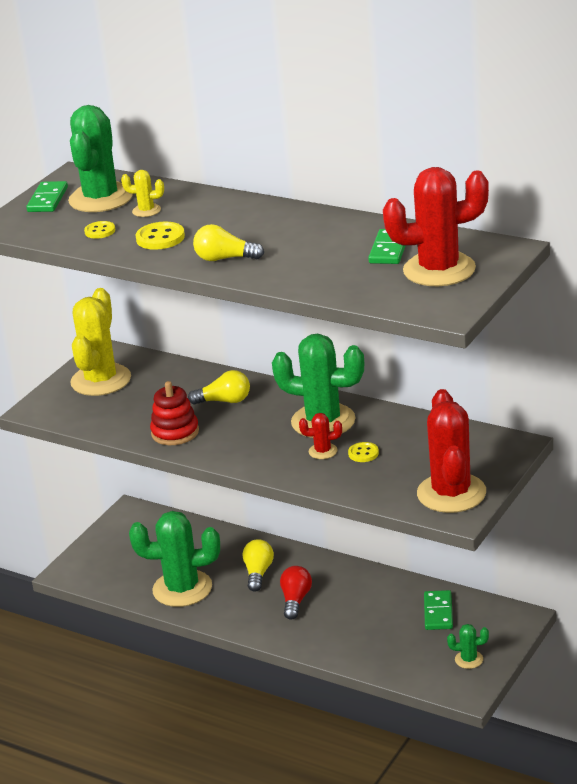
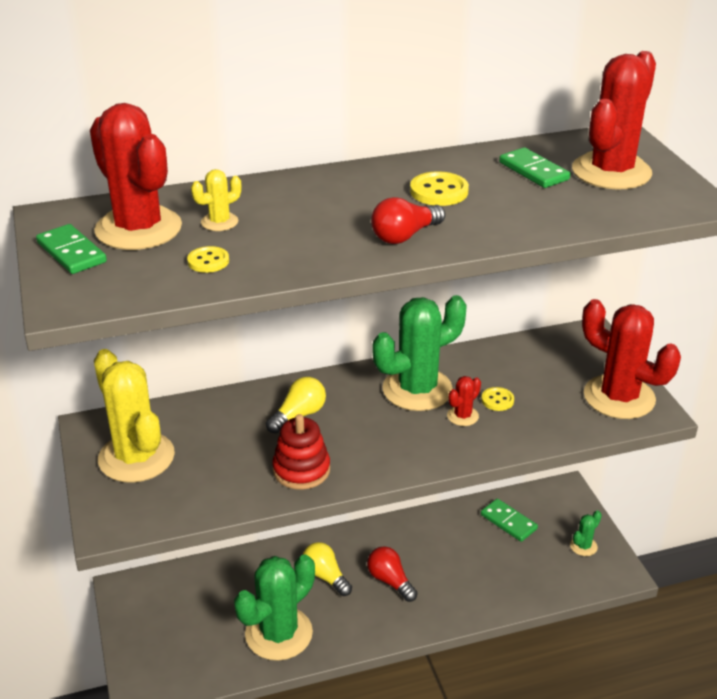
camera: 50 degrees left, 5 degrees up
green cactus [68,105,133,212] -> red cactus [90,103,182,250]
yellow button [136,222,185,250] -> yellow button moved to [410,171,469,206]
yellow light bulb [193,224,264,261] -> red light bulb [371,197,445,244]

